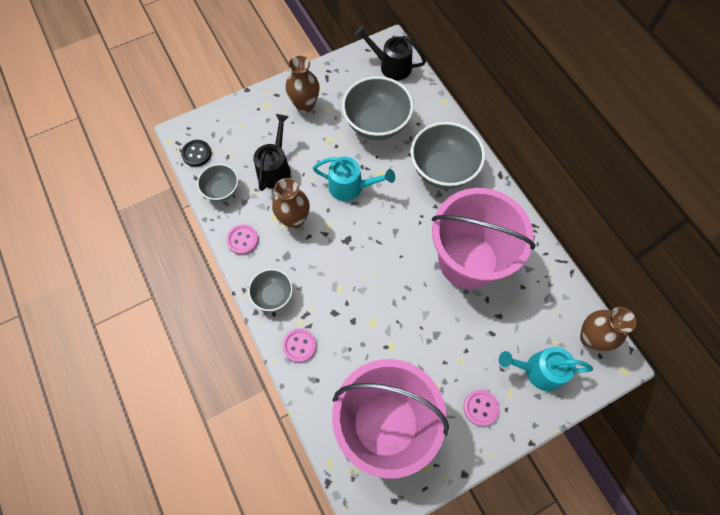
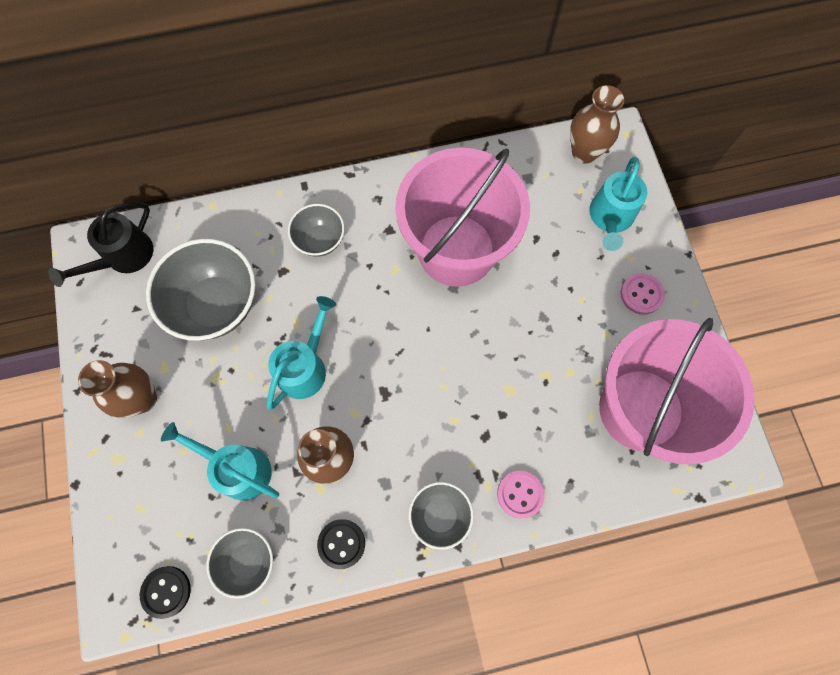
camera: 75 degrees left, 5 degrees up
pink button [226,225,258,255] -> black button [317,519,365,569]
black watering can [254,114,291,191] -> turquoise watering can [161,422,279,501]
grey bowl [411,122,485,189] -> grey bowl [288,204,344,257], size x0.56

